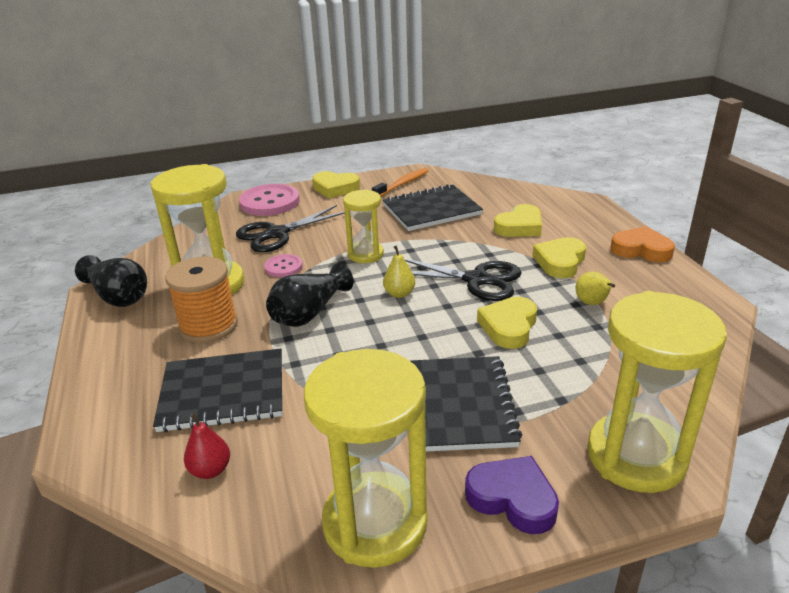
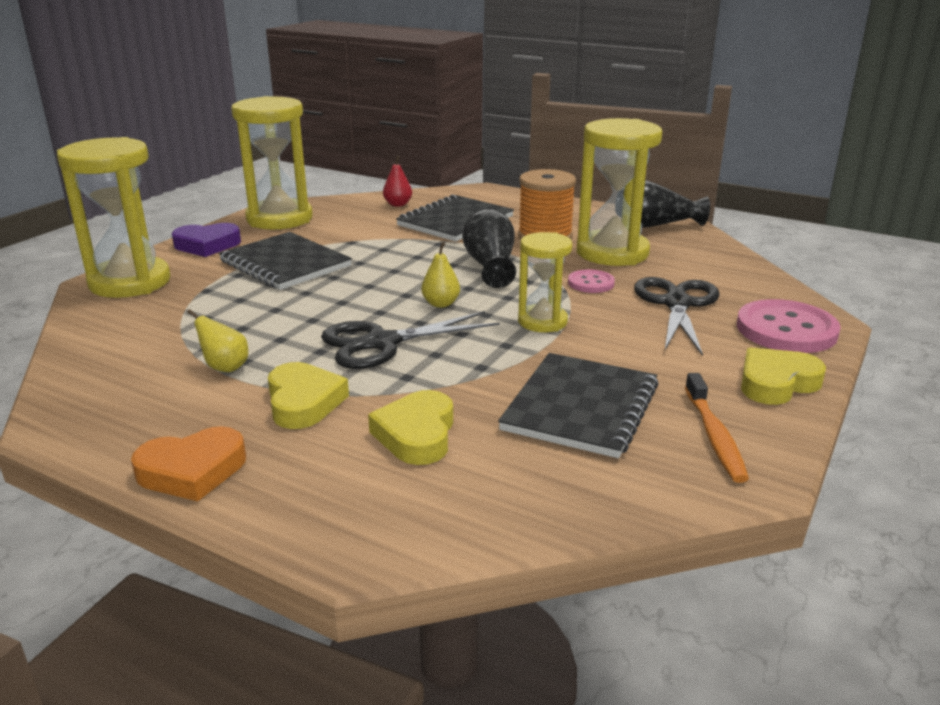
camera: 135 degrees right, 5 degrees down
yellow heart [477,297,537,349] -> none

